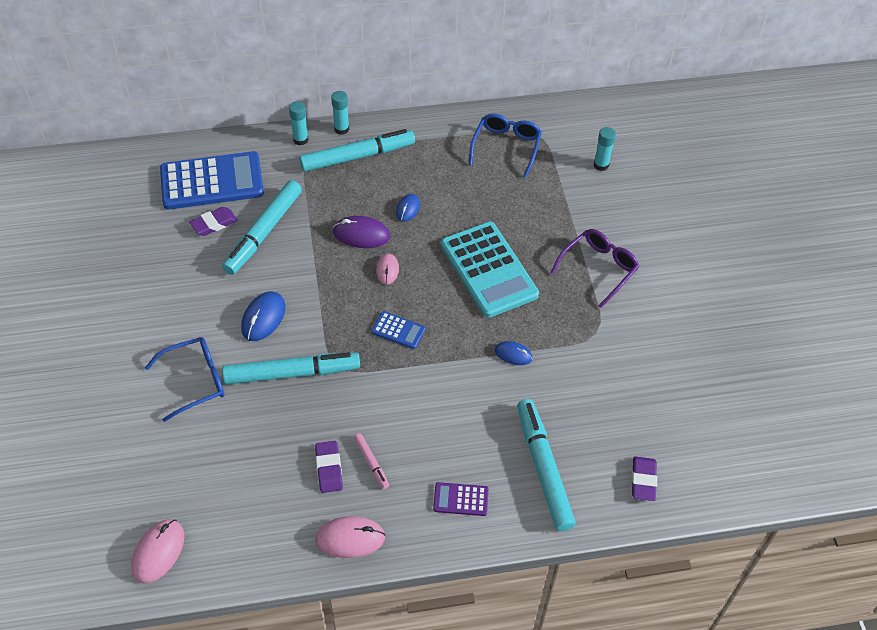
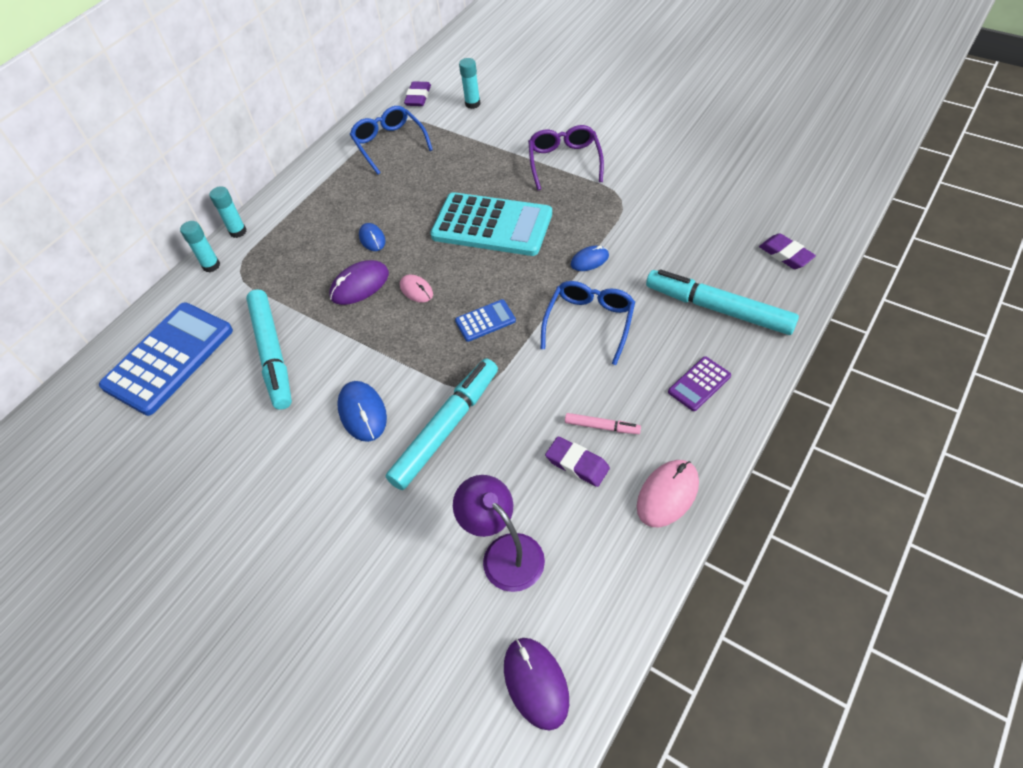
camera: 40 degrees left, 0 degrees up
pink mouse [131,519,184,584] -> purple mouse [504,638,569,731]
blue glasses [145,337,225,422] -> blue glasses moved to [541,281,635,365]
purple eraser [189,207,238,236] -> purple eraser moved to [404,81,431,106]
turquoise marker [299,129,415,172] -> none
none -> purple lamp [453,475,545,592]

